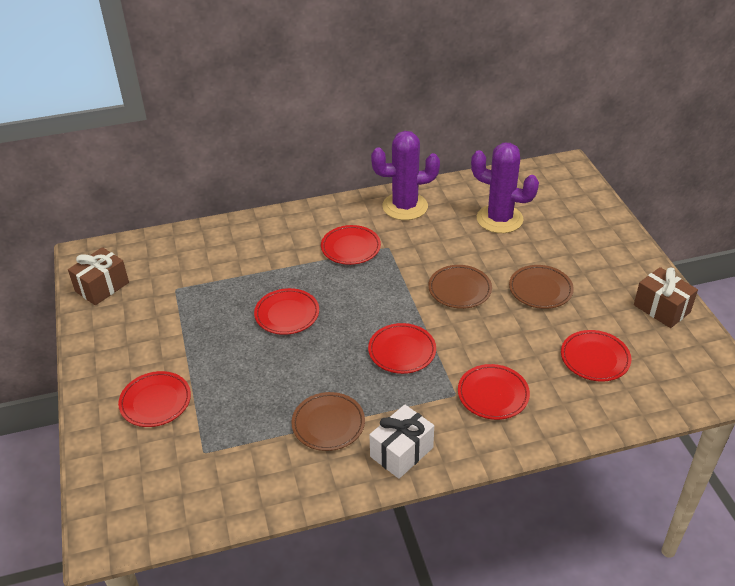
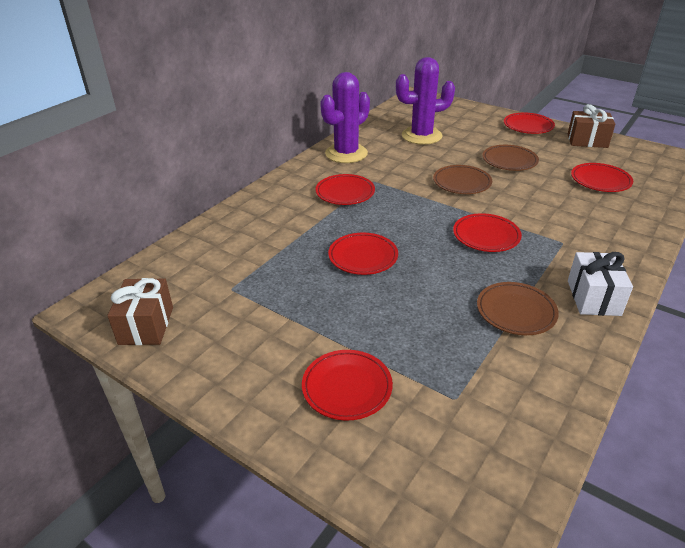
camera: 40 degrees left, 5 degrees down
red plate [458,364,530,420] -> red plate moved to [504,113,555,134]

